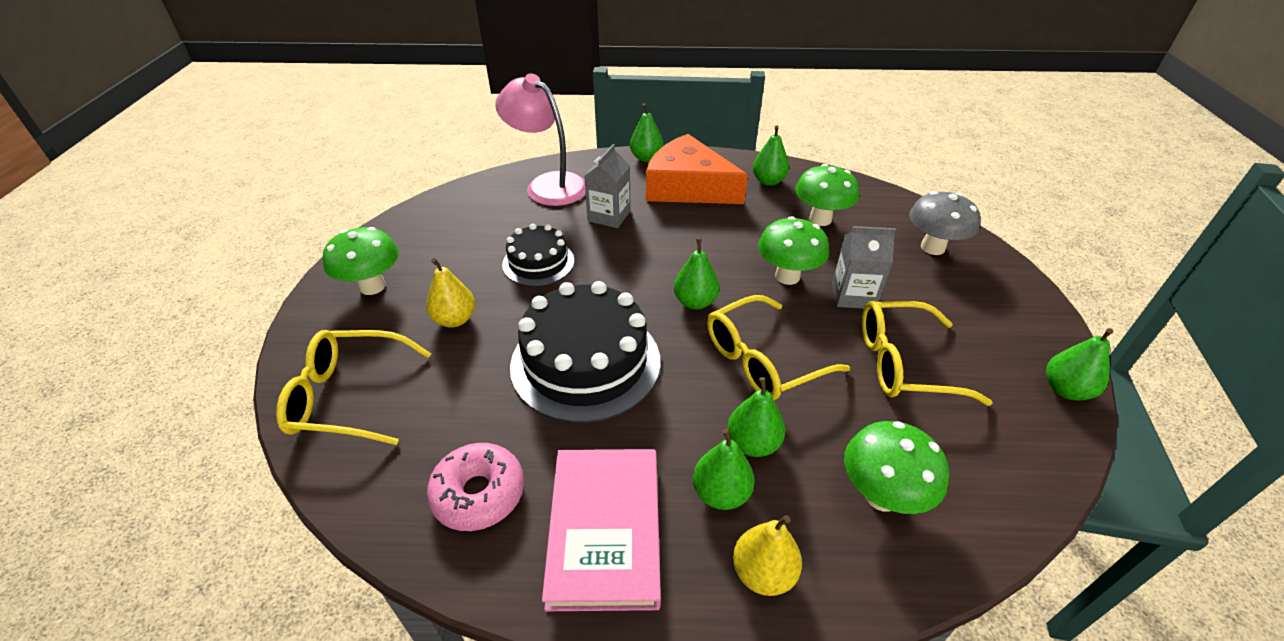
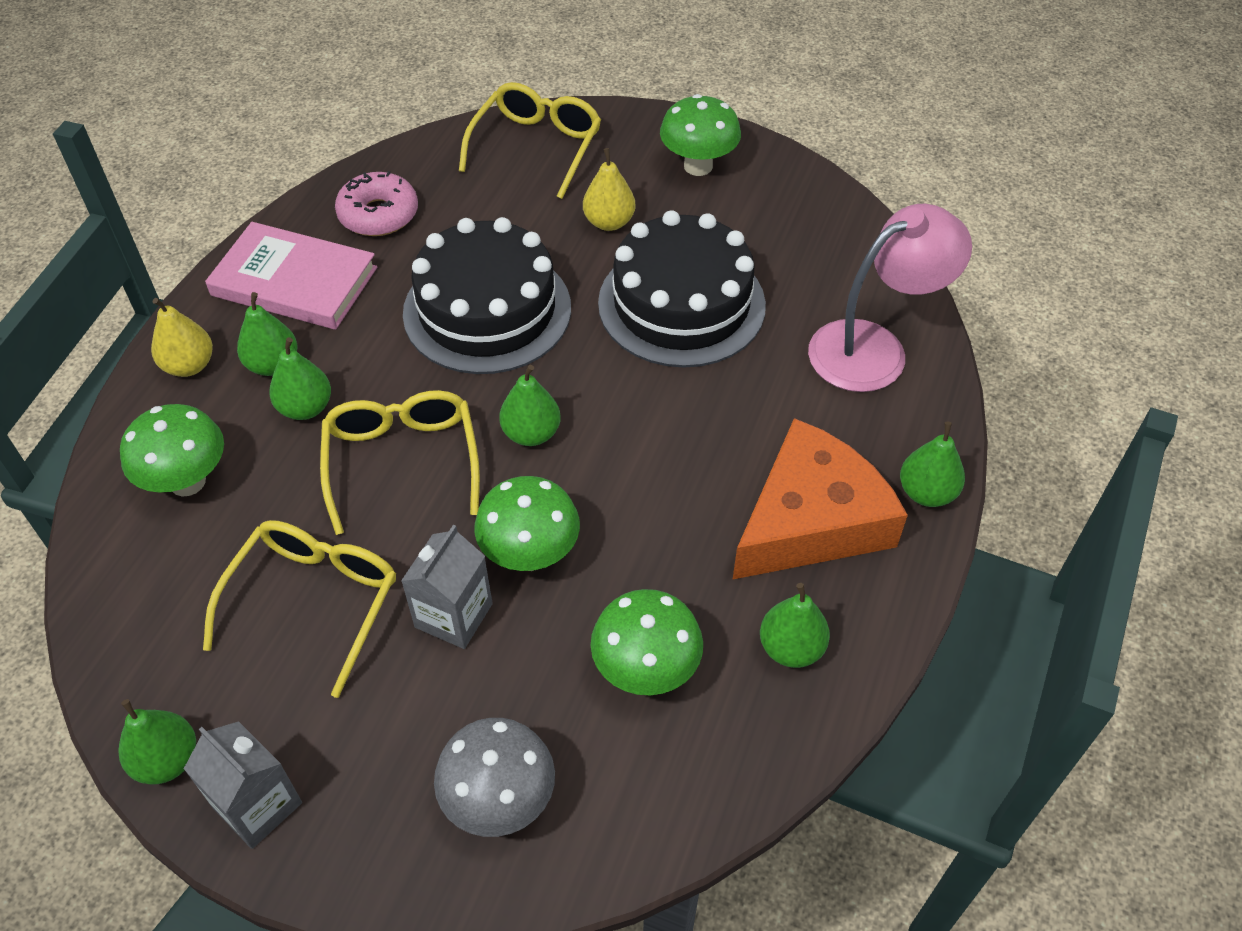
camera: 110 degrees right, 10 degrees up
black cake [502,224,574,286] -> black cake [598,210,766,368], size x1.76
grey carton [584,144,631,228] -> grey carton moved to [184,721,302,849]

